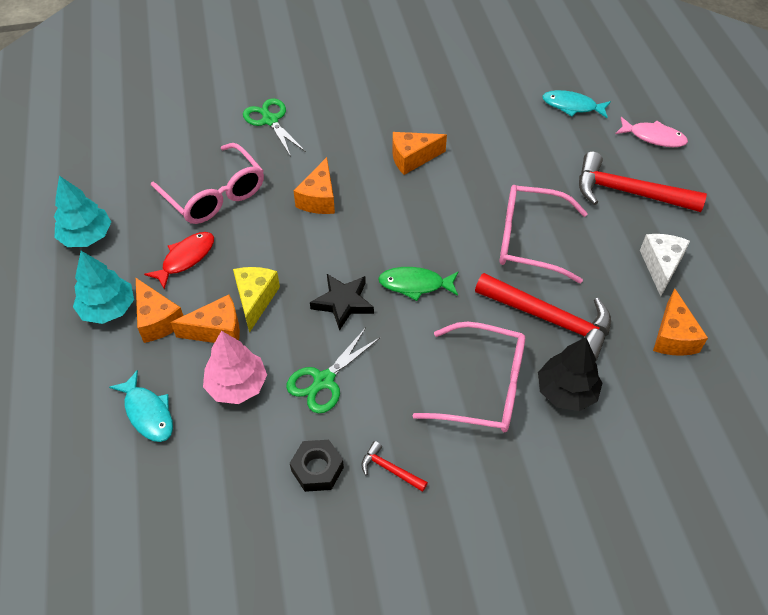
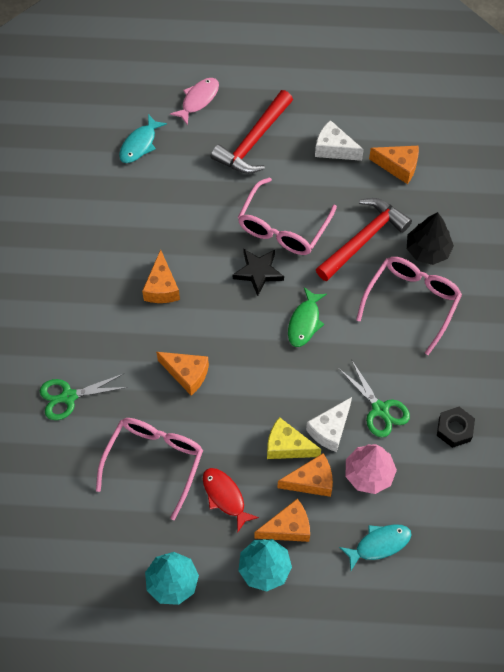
camera: 75 degrees left, 10 degrees up
pink glasses [151,143,264,224] -> pink glasses turned 45 degrees counterclockwise [96,418,203,520]
orange cheese [171,295,240,343] -> orange cheese turned 75 degrees clockwise [278,453,333,497]
black star [310,274,374,331] -> black star moved to [233,249,284,296]
red hammer [361,441,428,492] -> none
none -> white cheese [306,397,352,452]

